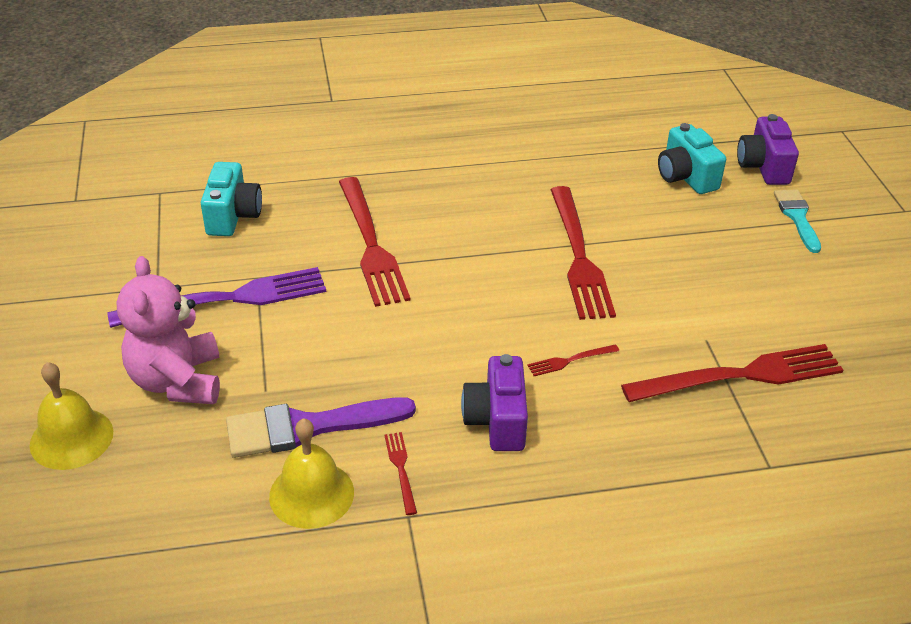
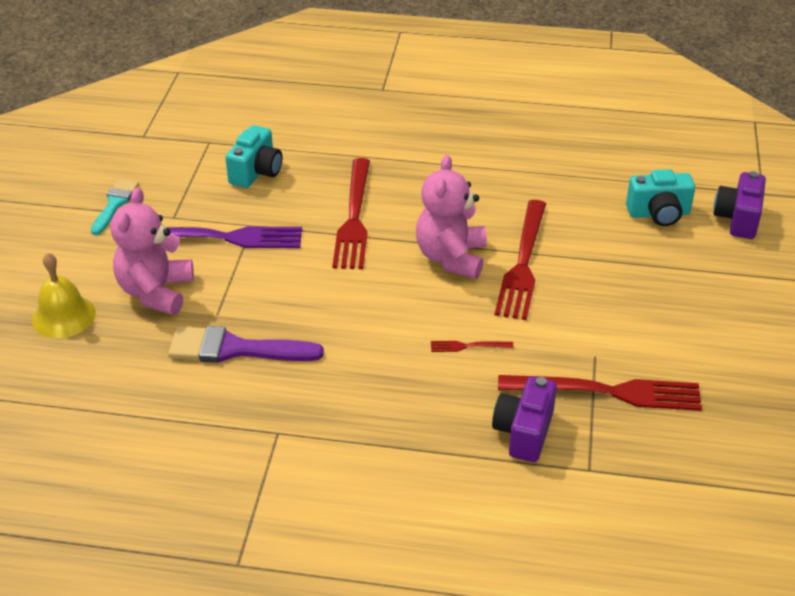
camera: 20 degrees right, 0 degrees up
yellow bell [269,418,354,529] -> none
red fork [384,432,417,515] -> none
purple camera [461,354,528,451] -> purple camera moved to [492,376,557,462]
turquoise camera [658,123,726,194] -> turquoise camera turned 90 degrees counterclockwise [626,169,695,226]
turquoise brush [774,189,821,253] -> turquoise brush moved to [91,179,139,235]
none -> pink teddy bear [416,155,487,279]

